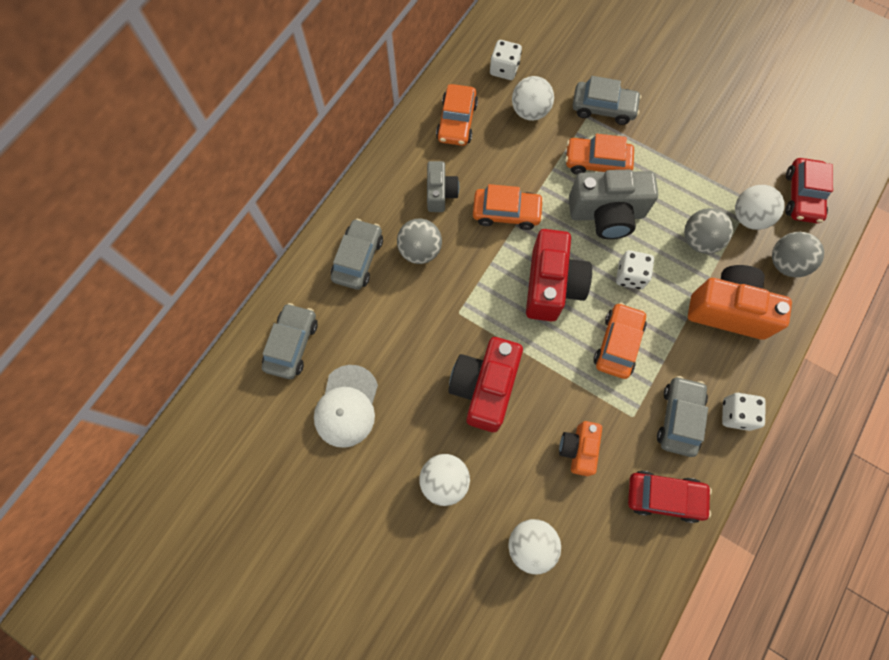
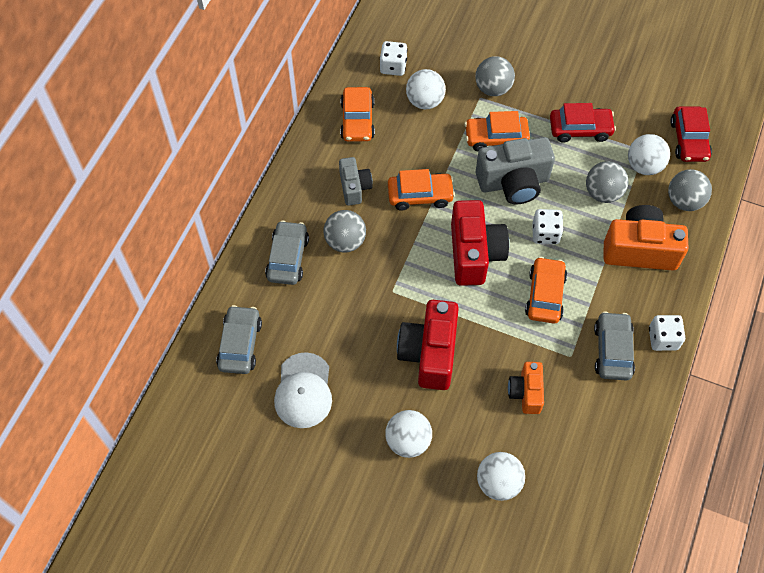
camera: 10 degrees left, 10 degrees down
grey car [573,76,641,125] -> grey ball [475,56,515,96]
red car [628,471,712,523] -> red car moved to [550,103,616,143]

